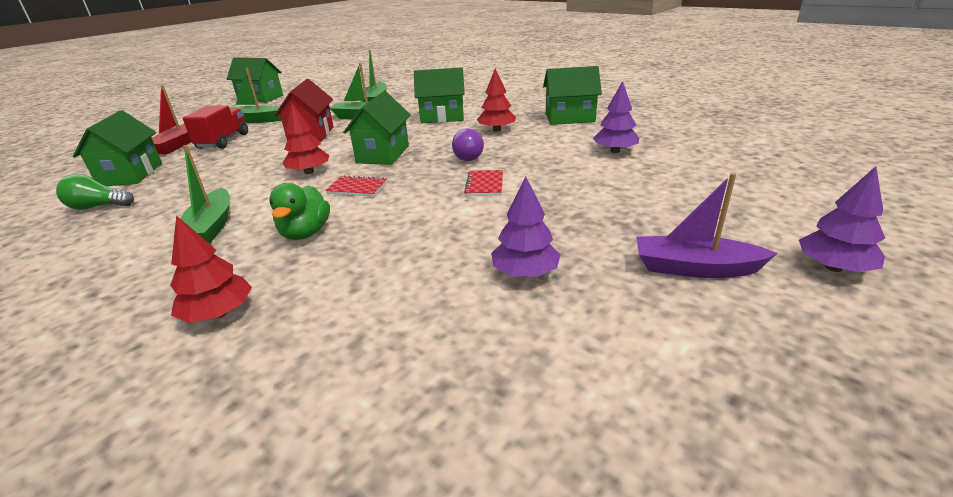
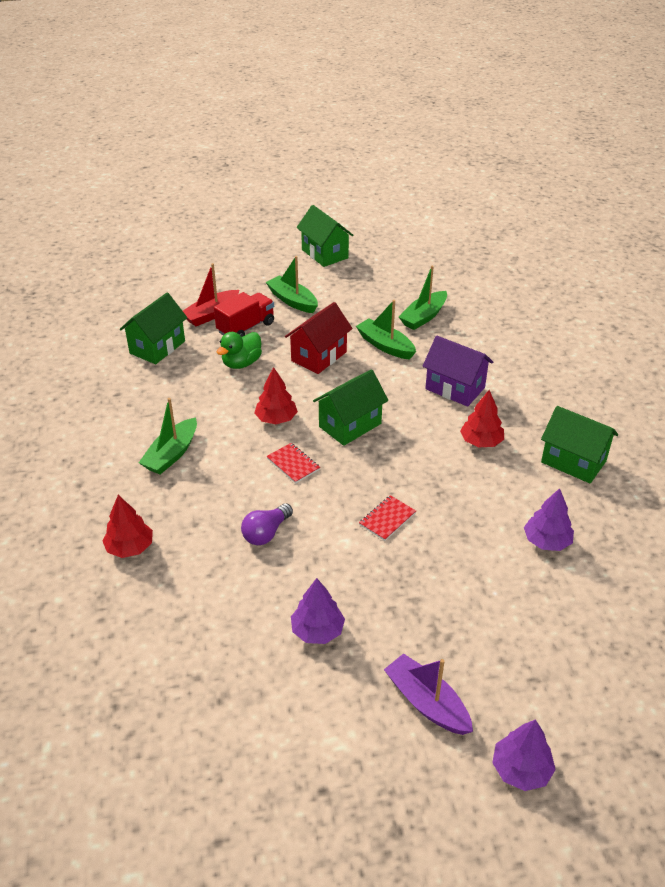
camera: 35 degrees right, 10 degrees up
green light bulb [56,174,134,210] -> none
green duck [269,183,330,240] -> green duck moved to [217,332,262,369]
green house [414,67,465,124] -> purple house [423,336,493,407]
purple light bulb [452,128,484,161] -> purple light bulb moved to [241,503,293,545]

